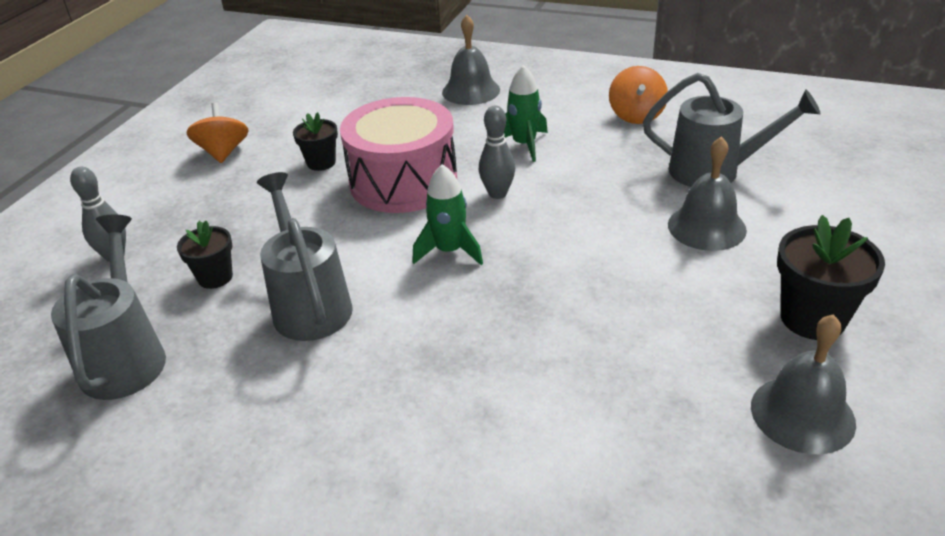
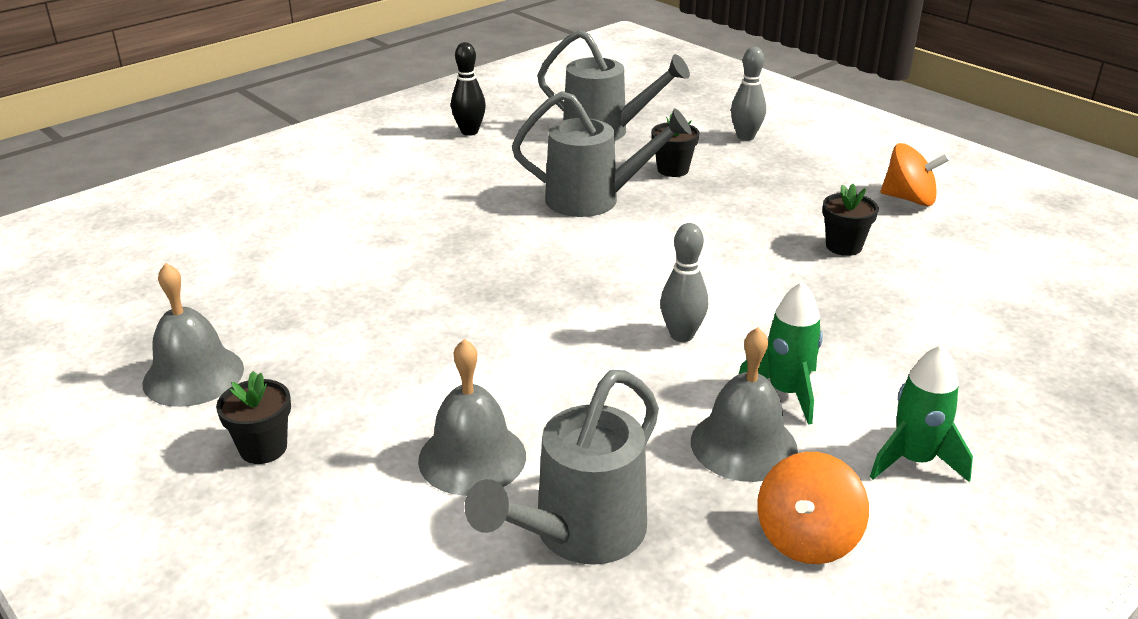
camera: 115 degrees right, 5 degrees down
pink drum [340,97,457,213] -> none
green rocket [412,164,483,265] -> green rocket moved to [870,345,973,482]
grey bell [442,15,500,105] -> grey bell moved to [691,327,798,482]
orange spinning top [609,66,668,124] -> orange spinning top turned 90 degrees counterclockwise [758,452,869,564]
black flower pot [777,215,885,340] -> black flower pot [216,371,291,464], size x0.62
none -> black bowling pin [451,42,486,136]

